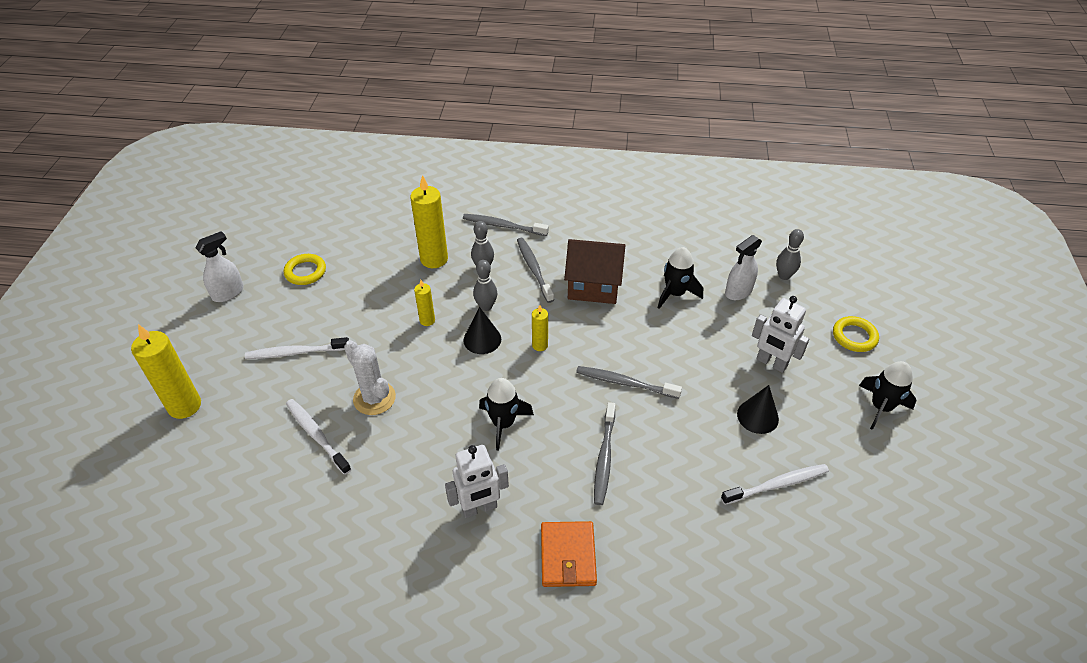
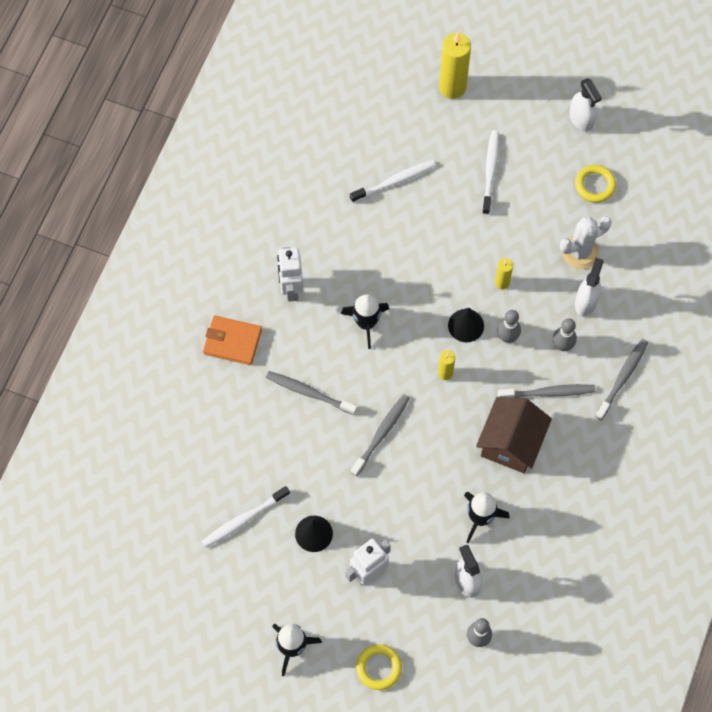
camera: 105 degrees right, 20 degrees up
white cactus [344,340,396,415] -> white cactus moved to [560,216,612,269]
yellow candle [410,175,448,268] -> white spray bottle [575,258,603,317]
white toothbrush [721,464,829,505] -> white toothbrush turned 60 degrees clockwise [202,486,290,547]

